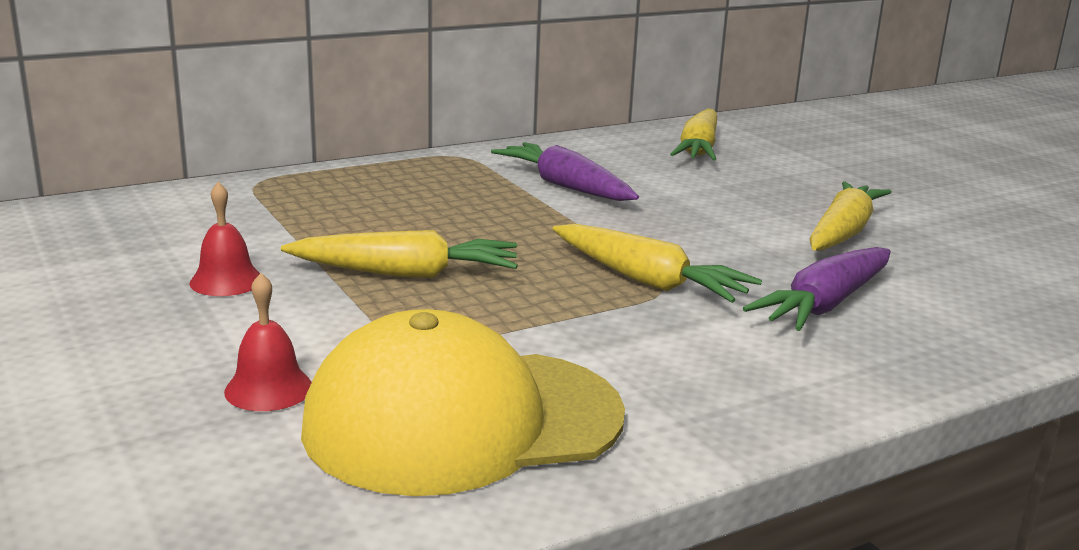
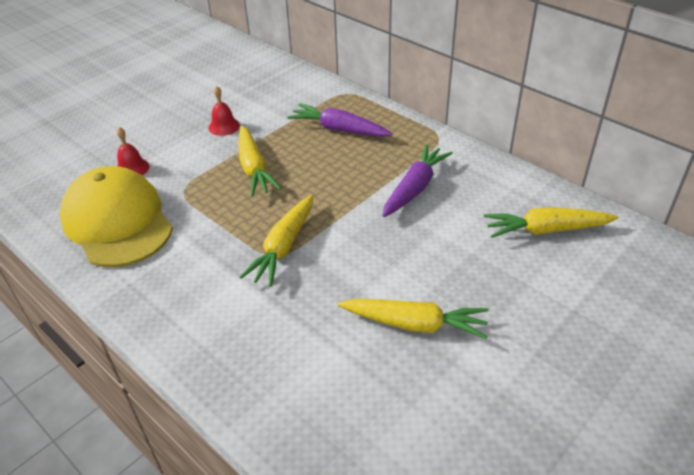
camera: 75 degrees right, 20 degrees up
purple carrot [743,247,891,331] -> purple carrot moved to [288,103,393,137]

